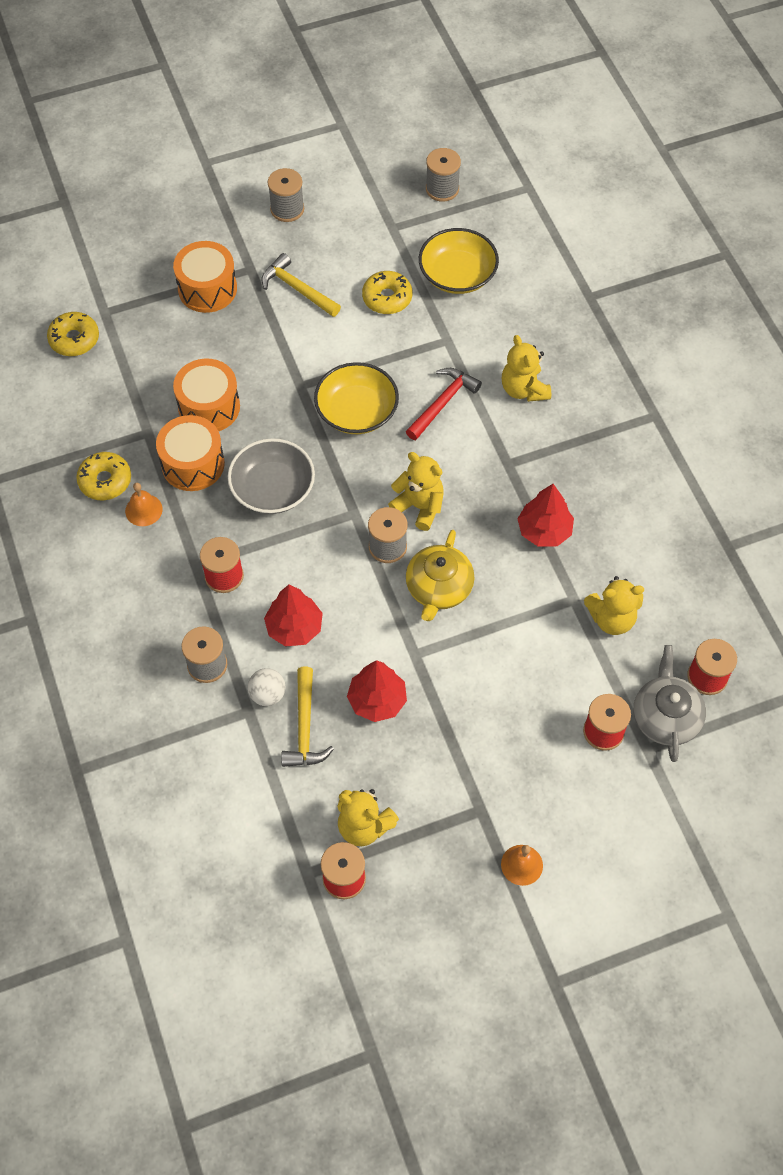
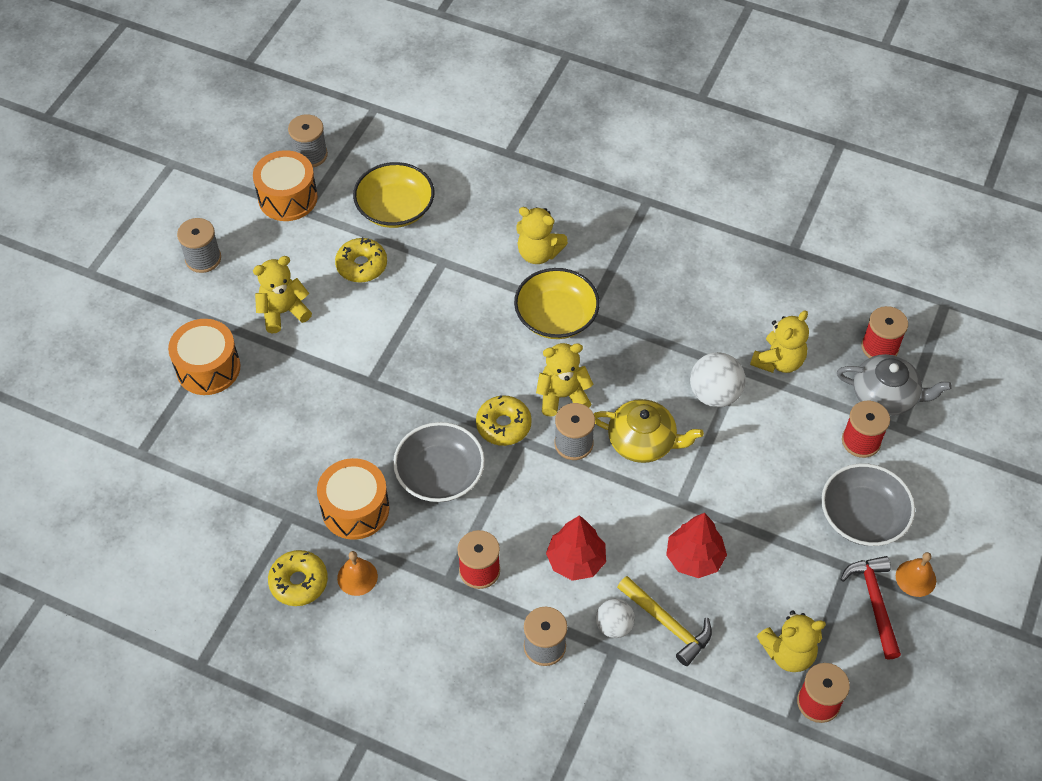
camera: 45 degrees left, 5 degrees down
yellow donut [47,312,99,356] -> yellow donut moved to [476,395,532,446]
orange drum [173,358,240,431] -> orange drum moved to [253,150,318,221]
yellow hammer [261,253,341,317] -> yellow teddy bear [253,256,312,334]
yellow bowl [314,362,399,434] -> yellow bowl moved to [514,268,600,339]
red hammer [406,368,482,440] -> red hammer moved to [840,556,901,660]
yellow teapot [406,530,475,621] -> yellow teapot turned 45 degrees counterclockwise [594,399,704,463]
red tree [517,484,574,547] -> none
grey teapot [633,645,706,762] -> grey teapot turned 150 degrees clockwise [837,354,952,416]
none -> white ball [690,352,746,407]
none -> grey bowl [821,463,915,546]

